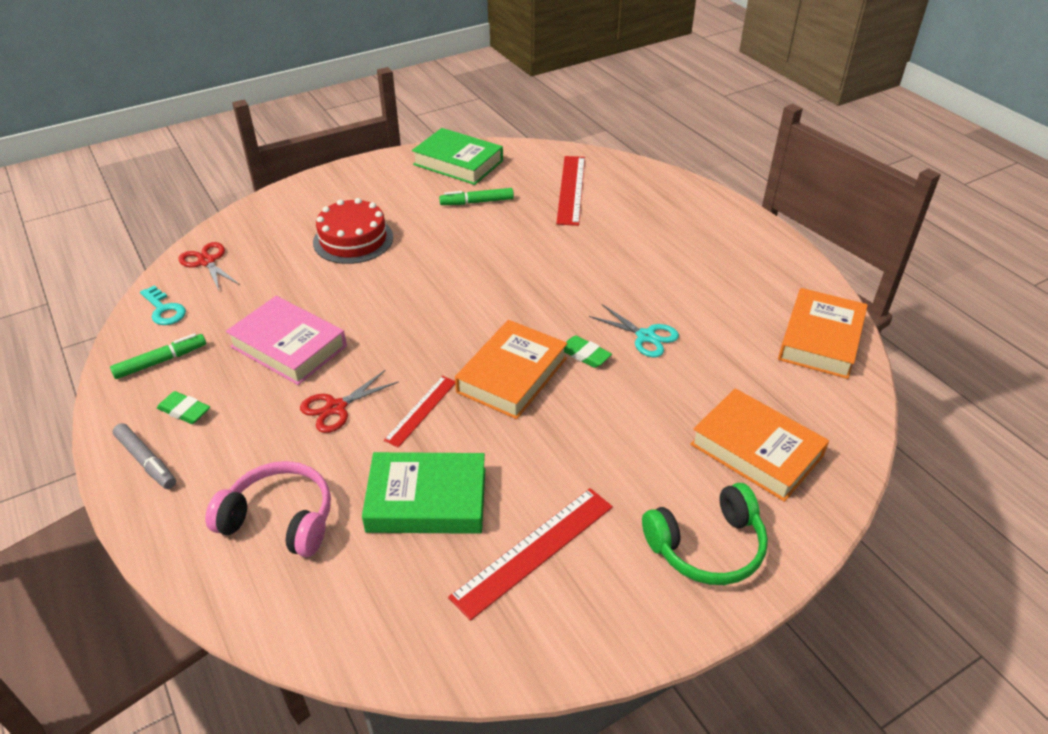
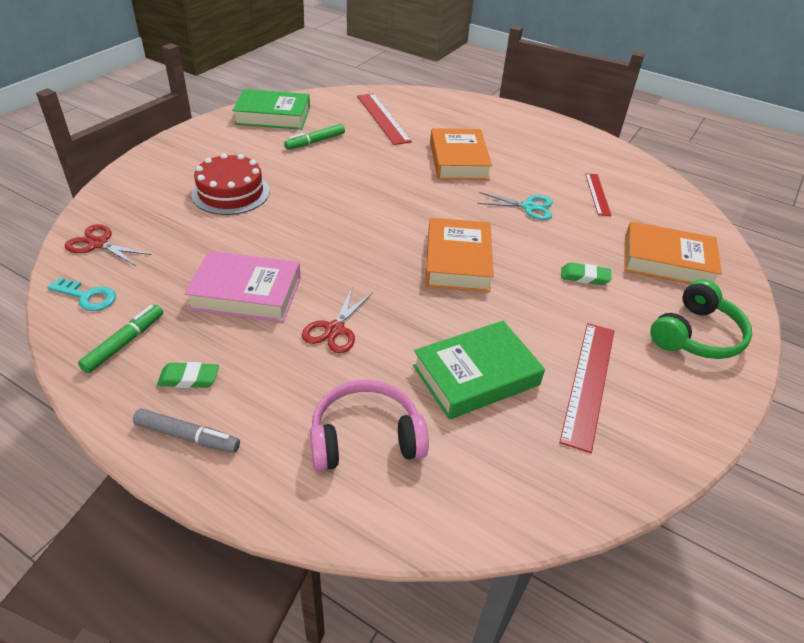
camera: 30 degrees left, 0 degrees up
red ruler [384,376,455,448] -> red ruler moved to [585,174,611,216]
green eraser [564,336,612,368] -> green eraser moved to [561,262,611,285]
orange book [778,288,868,379] -> orange book moved to [430,128,492,180]

